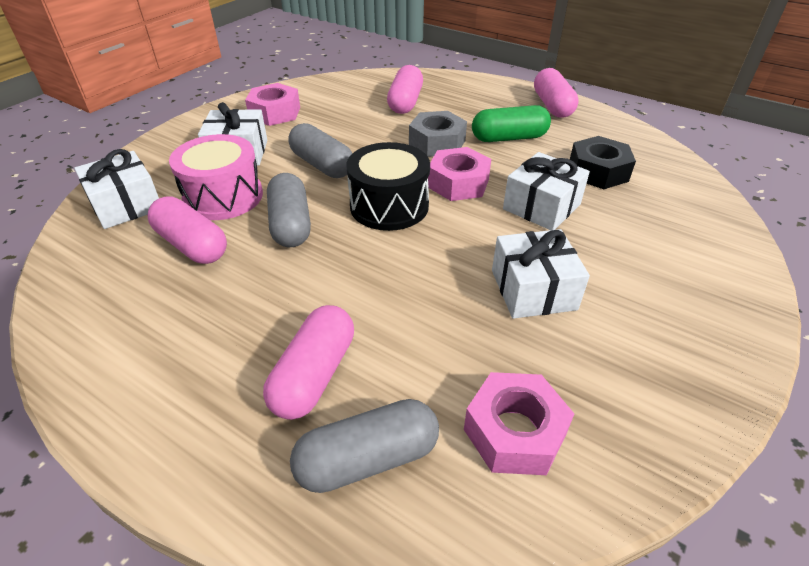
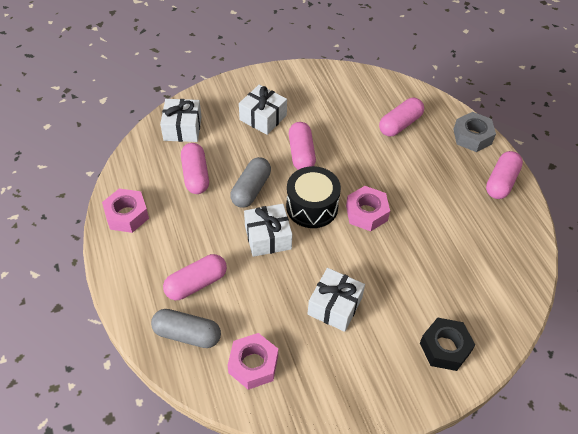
camera: 35 degrees right, 10 degrees up
pink drum [169,134,263,220] -> none
pink nut [245,83,300,126] -> pink nut moved to [102,188,149,233]
grey capsule [288,123,352,178] -> pink capsule [289,122,316,170]
grey nut [409,111,467,157] -> grey nut moved to [453,112,496,152]
green capsule [472,105,551,142] -> none
white gift [503,152,590,230] -> white gift moved to [244,204,292,257]
black nut [570,136,636,189] -> black nut moved to [420,318,475,371]

